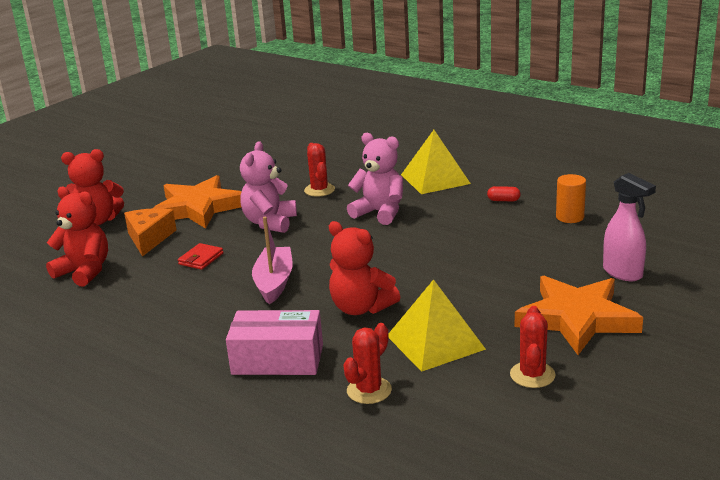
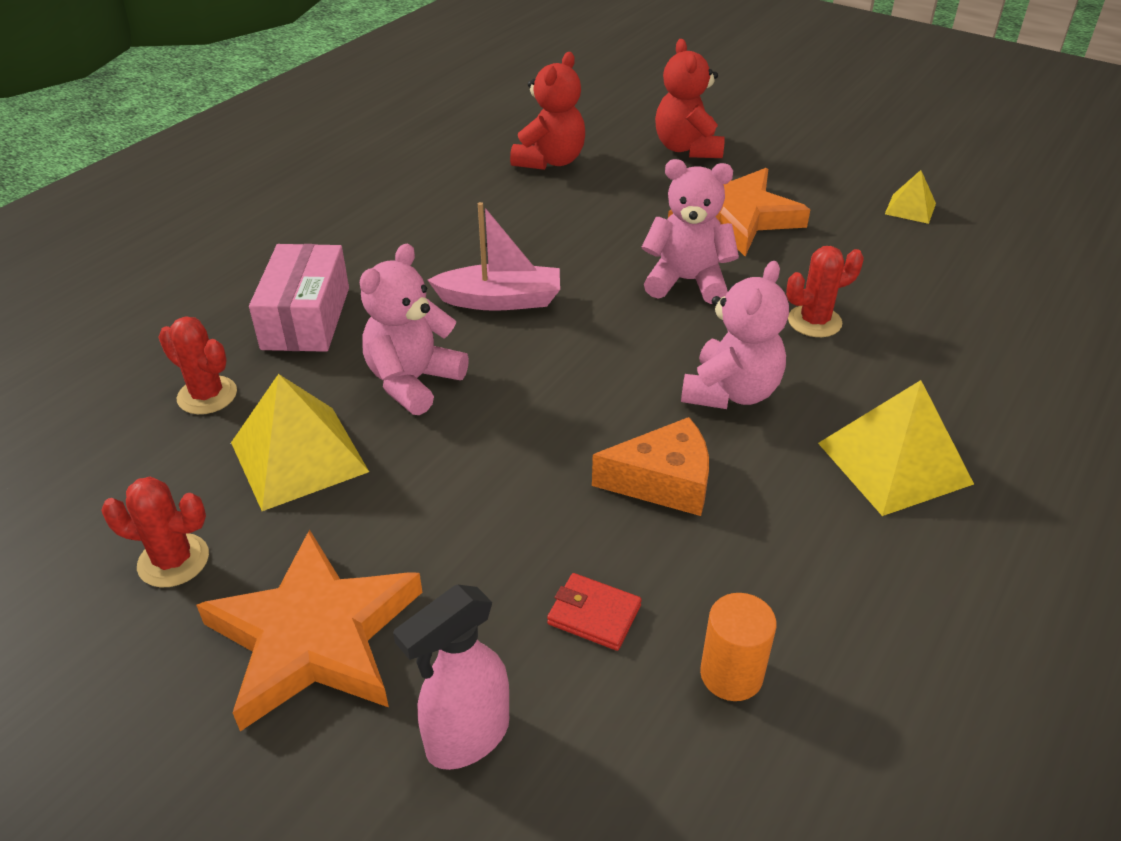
camera: 85 degrees right, 15 degrees up
orange cheese [124,208,177,257] -> orange cheese moved to [592,417,709,516]
red wallet [178,243,224,270] -> red wallet moved to [547,573,642,651]
red teddy bear [329,221,400,315] -> pink teddy bear [360,244,469,415]
red capsule [487,186,521,201] -> none
none -> yellow pyramid [885,170,936,224]

